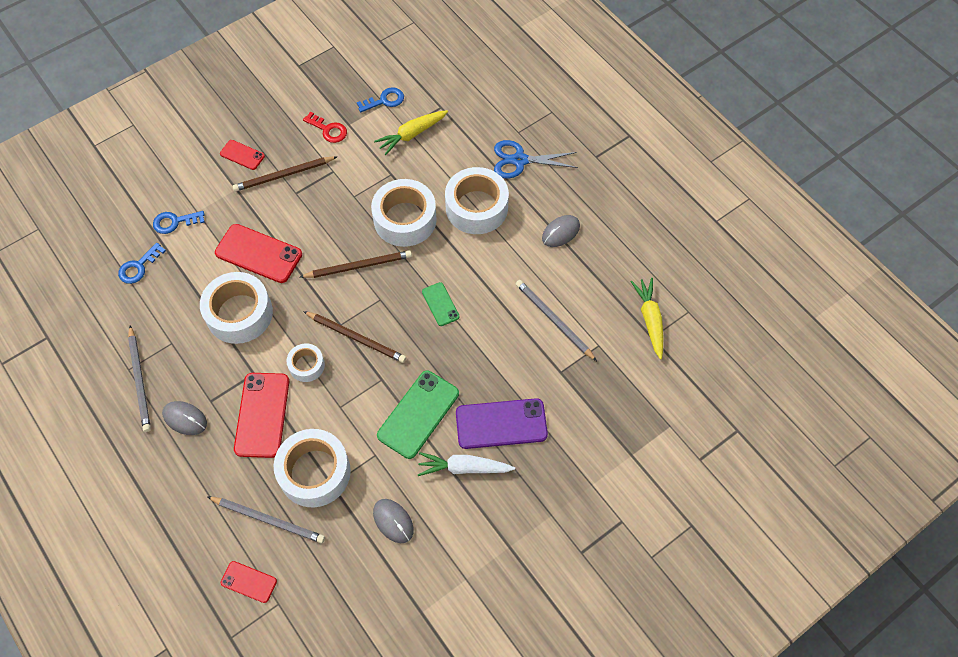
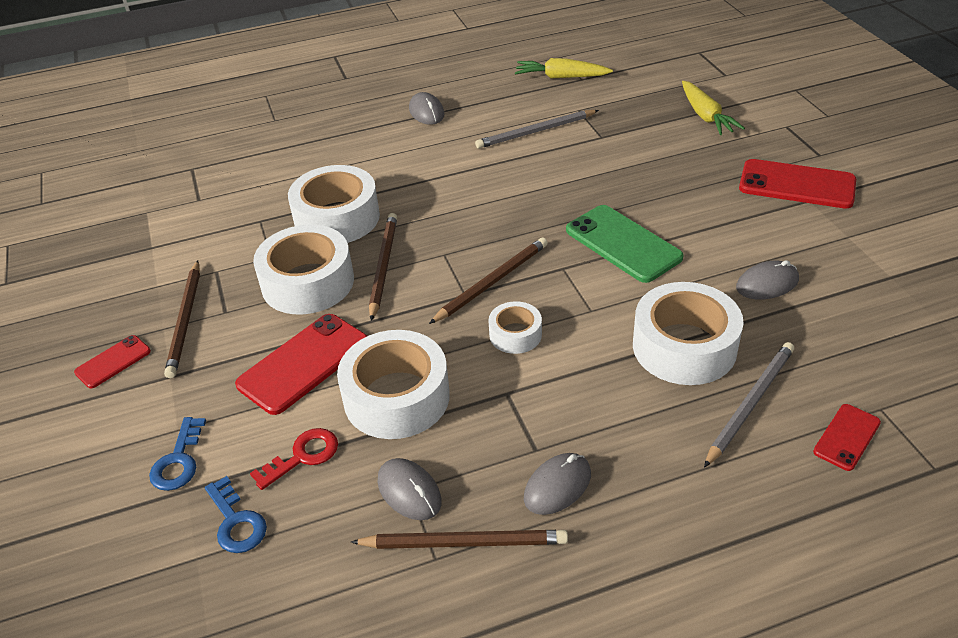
camera: 70 degrees left, 20 degrees down
grey pencil [128,326,151,432] -> brown pencil [351,530,568,549]
red phone [234,373,289,458] -> red phone moved to [739,159,856,209]
red key [303,112,347,143] -> red key moved to [250,428,338,490]
blue key [357,87,404,112] -> none
yellow carrot [374,110,448,155] -> yellow carrot moved to [682,81,745,135]
white carrot [418,452,515,476] -> none
green phone [422,282,460,326] -> none
white tape [445,167,509,234] -> white tape moved to [253,225,354,314]
purple phone [456,398,548,449] -> none
blue scissors [494,140,578,179] -> none
none -> grey mouse [377,458,442,520]

